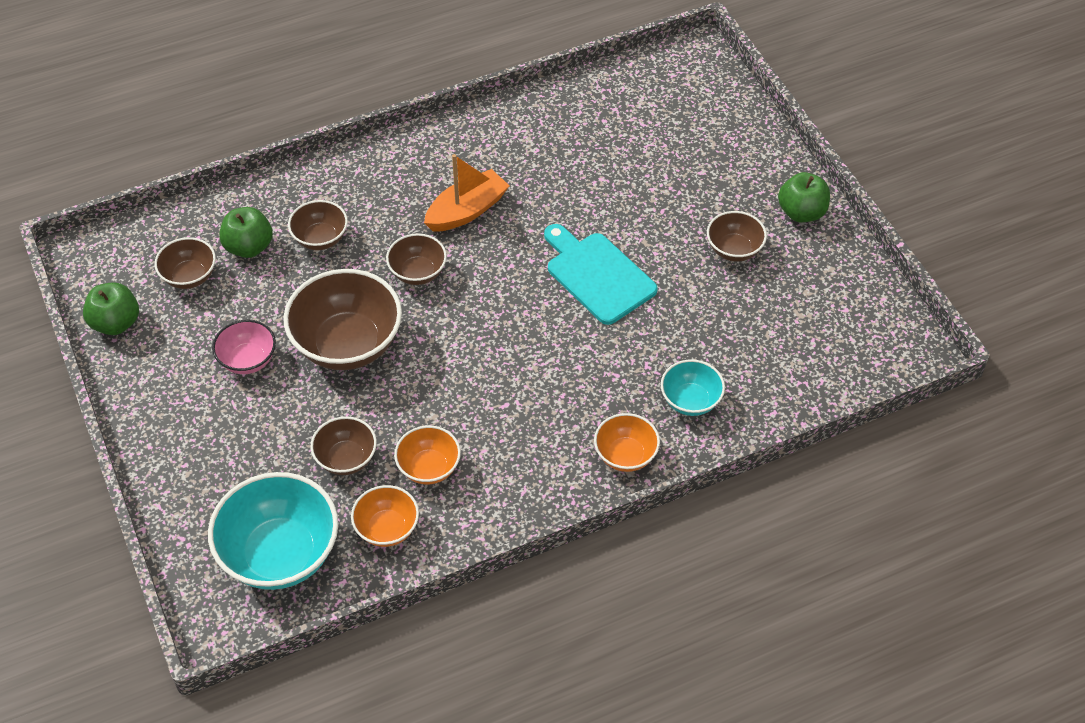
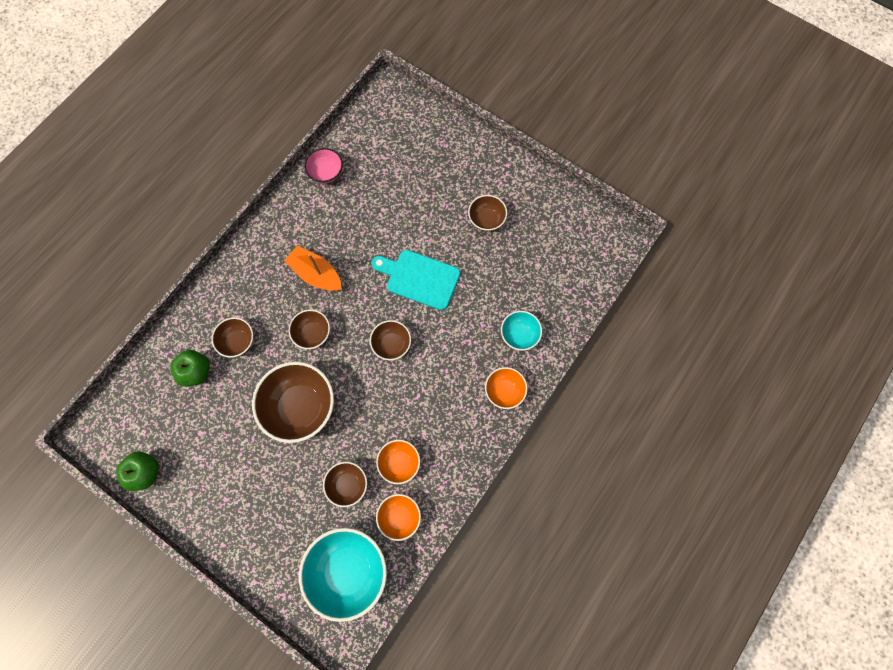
camera: 30 degrees left, 20 degrees up
brown bowl [155,237,216,289] -> brown bowl moved to [370,320,411,360]
pink bowl [212,319,276,374] -> pink bowl moved to [304,148,343,184]
orange boat [424,154,509,232] -> orange boat turned 75 degrees counterclockwise [284,246,342,291]
green apple [778,172,830,222] -> none

